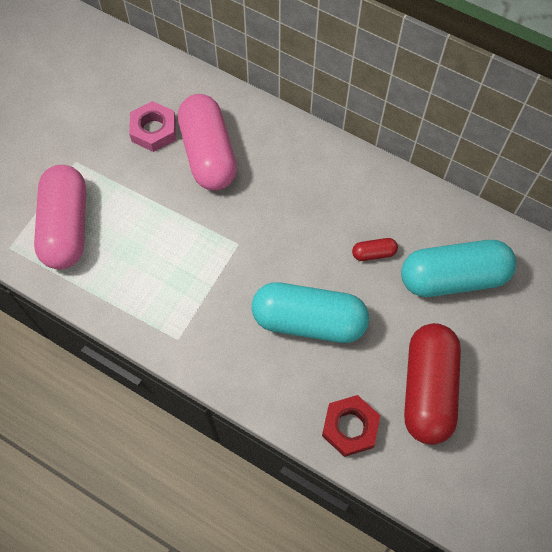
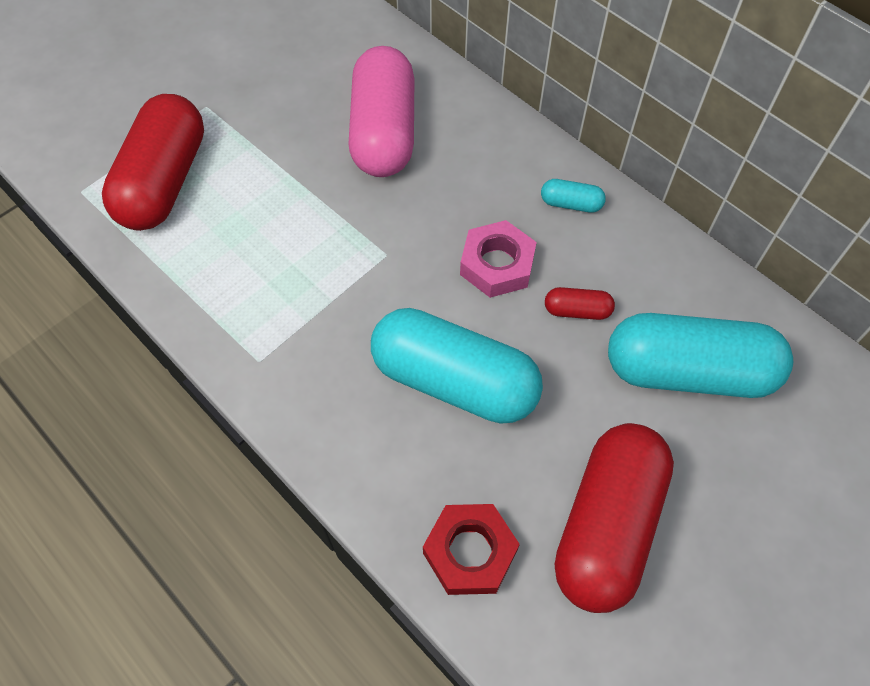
camera: 15 degrees right, 5 degrees down
pink capsule [34,165,86,269] -> red capsule [102,94,204,231]
pink nut [129,101,176,152] -> pink nut moved to [460,220,537,298]
none -> turquoise capsule [541,179,606,213]

